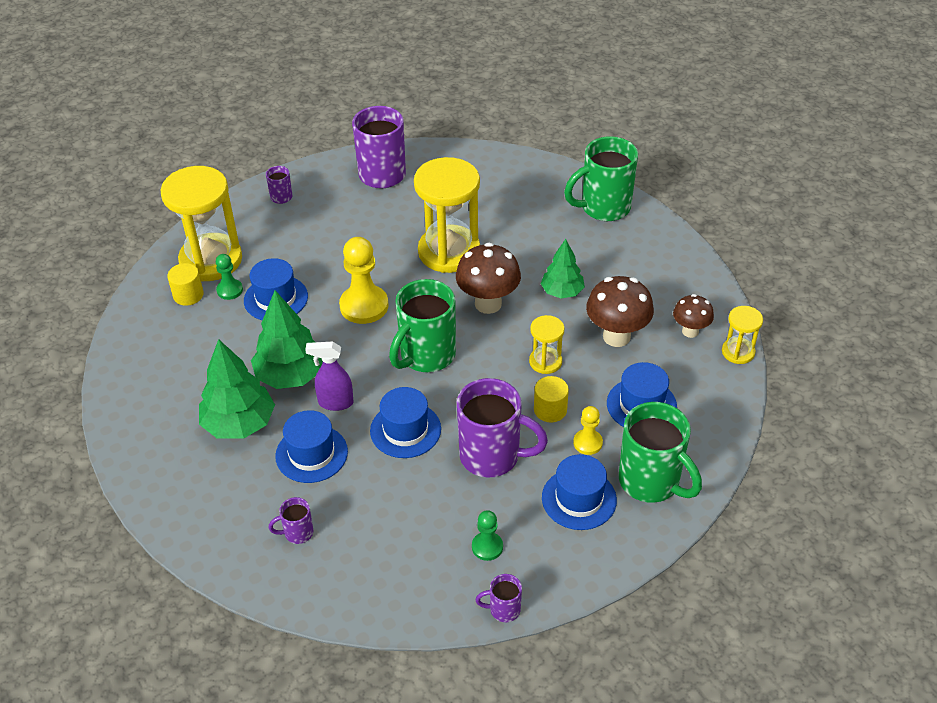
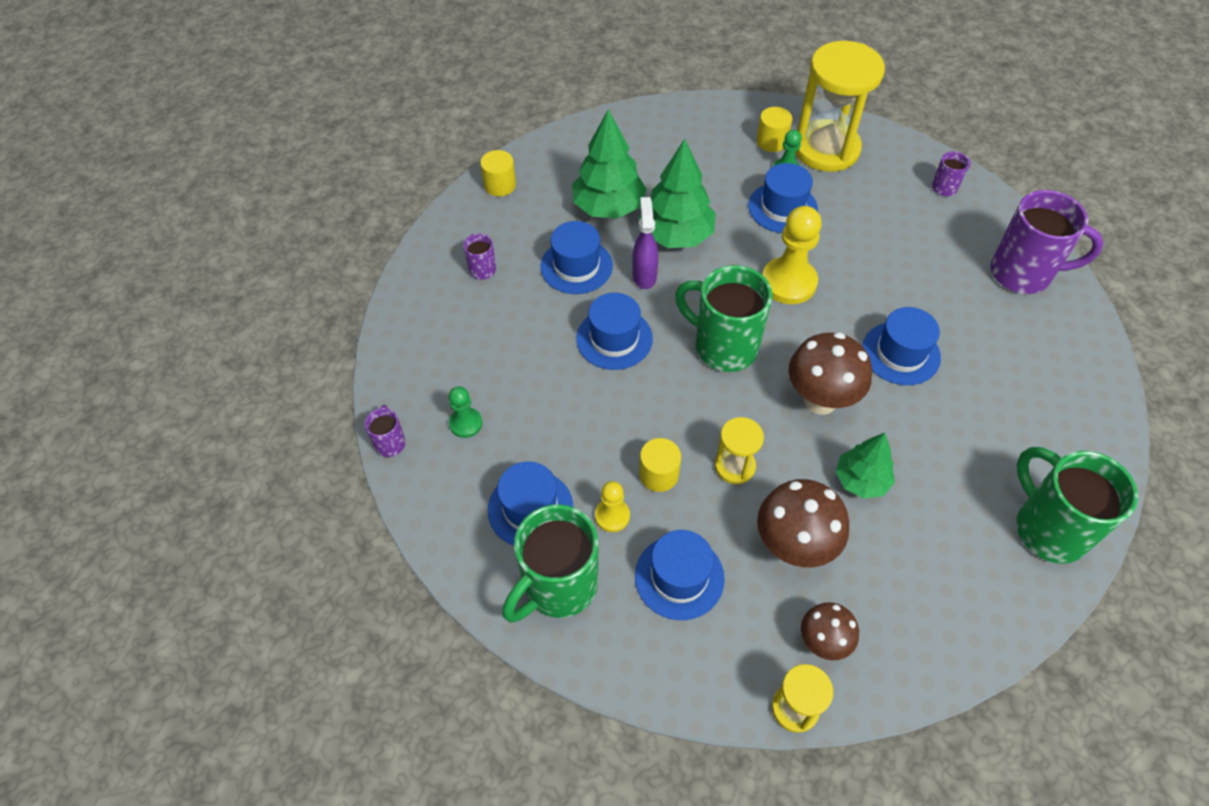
camera: 85 degrees right, 10 degrees up
yellow hourglass [414,157,480,273] -> blue hat [862,307,941,385]
purple mug [457,378,548,478] -> none
none -> yellow cylinder [480,150,516,197]

